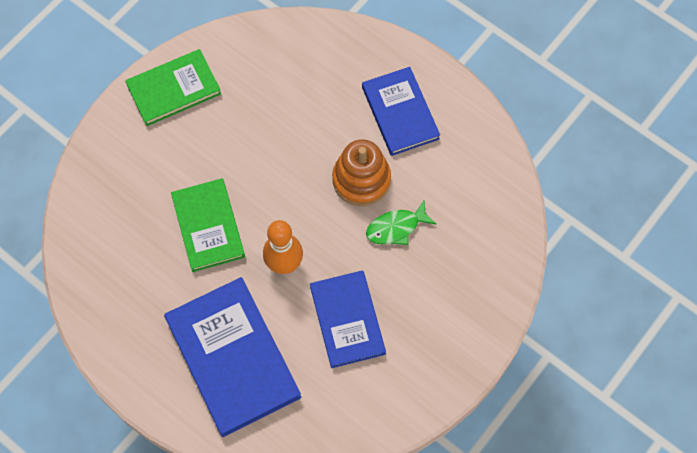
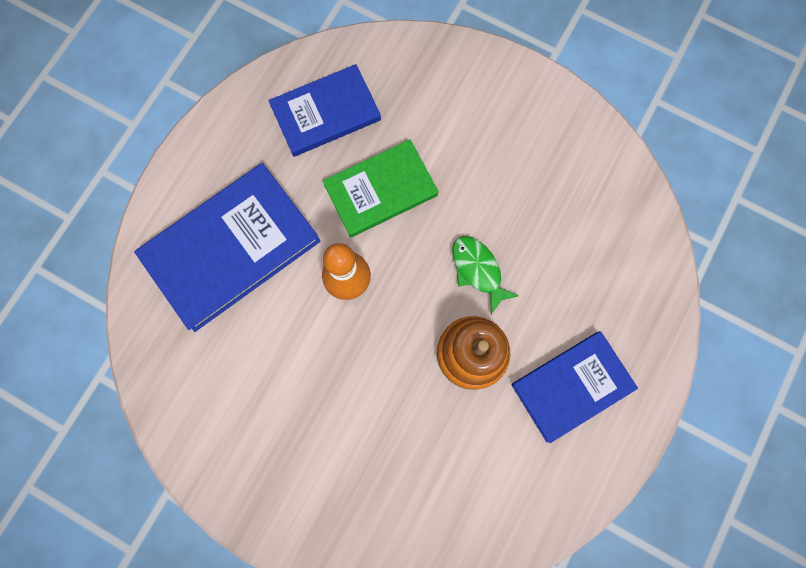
camera: 80 degrees right, 10 degrees up
green book [125,49,221,126] -> none
blue book [310,270,386,368] -> blue book moved to [268,64,381,157]
green fish [366,201,436,245] -> green fish moved to [452,236,519,314]

